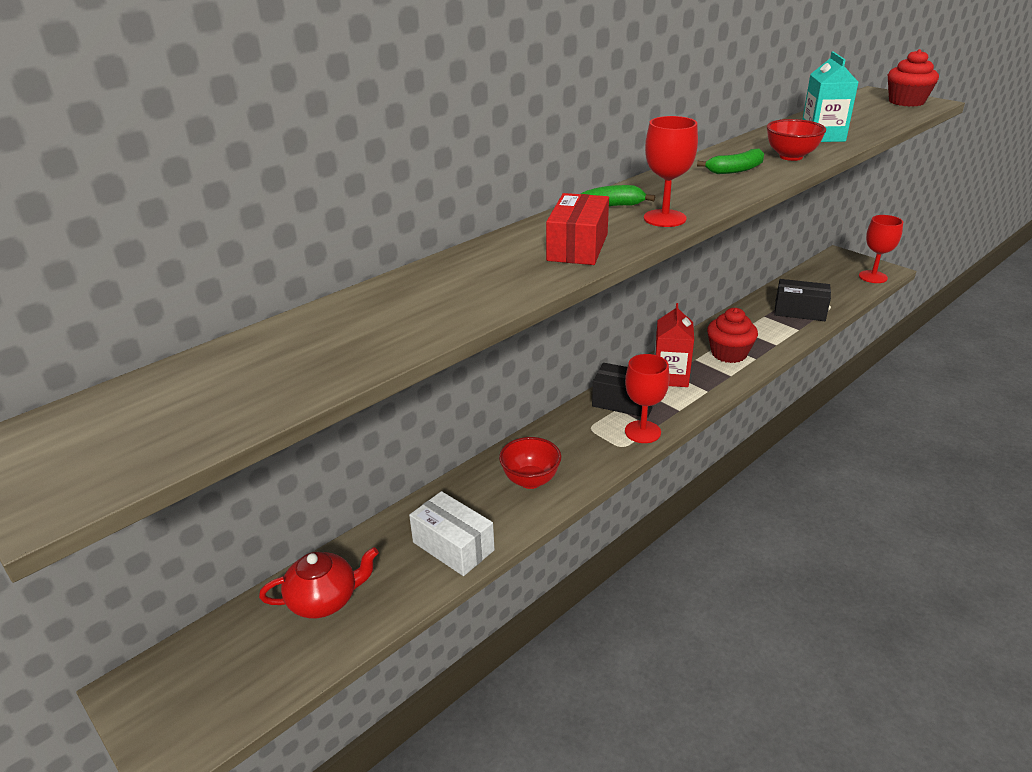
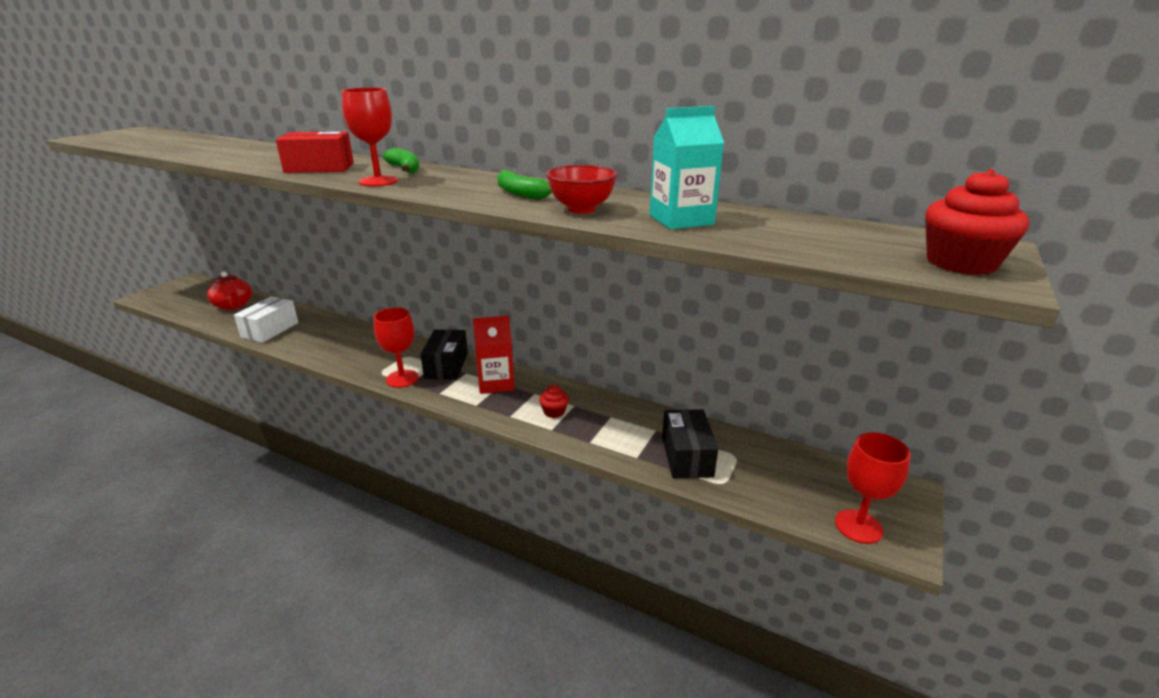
camera: 70 degrees right, 5 degrees down
red bowl [499,437,561,489] -> none
red cupcake [707,308,758,363] -> red cupcake [539,385,569,418], size x0.54

